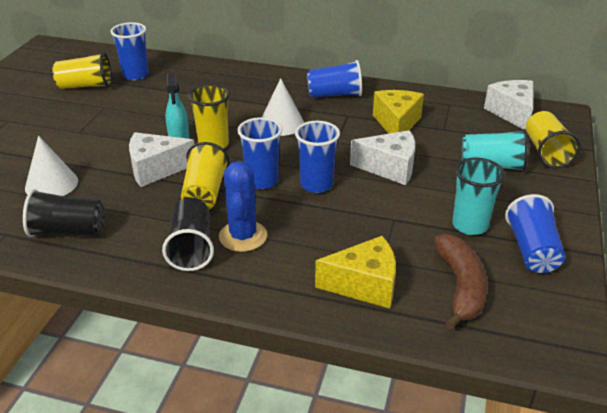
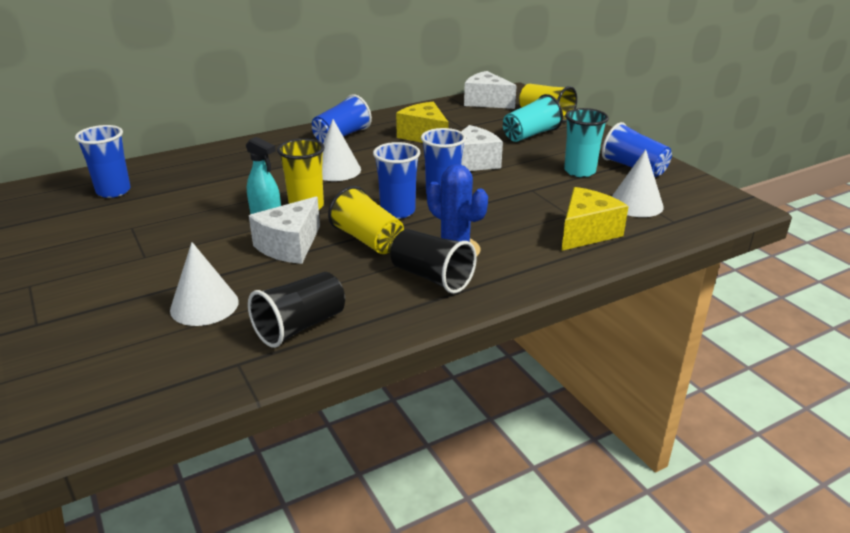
camera: 45 degrees left, 5 degrees down
yellow cup [52,52,112,89] -> none
brown banana [433,234,487,329] -> white cone [612,149,664,217]

